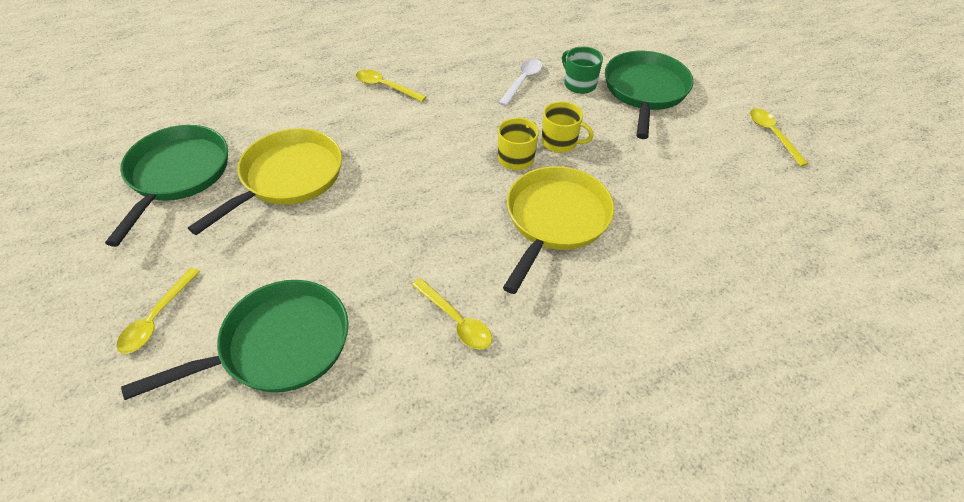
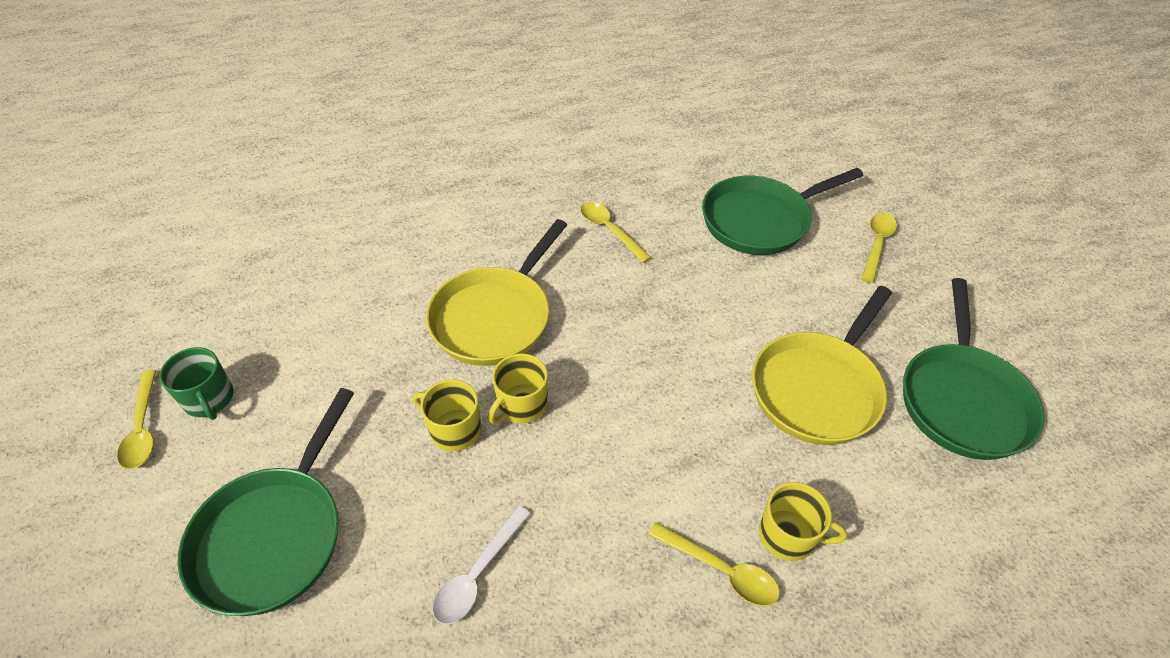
camera: 175 degrees left, 0 degrees up
green mug [562,46,603,94] -> green mug moved to [159,347,234,420]
none -> yellow mug [759,482,847,561]

